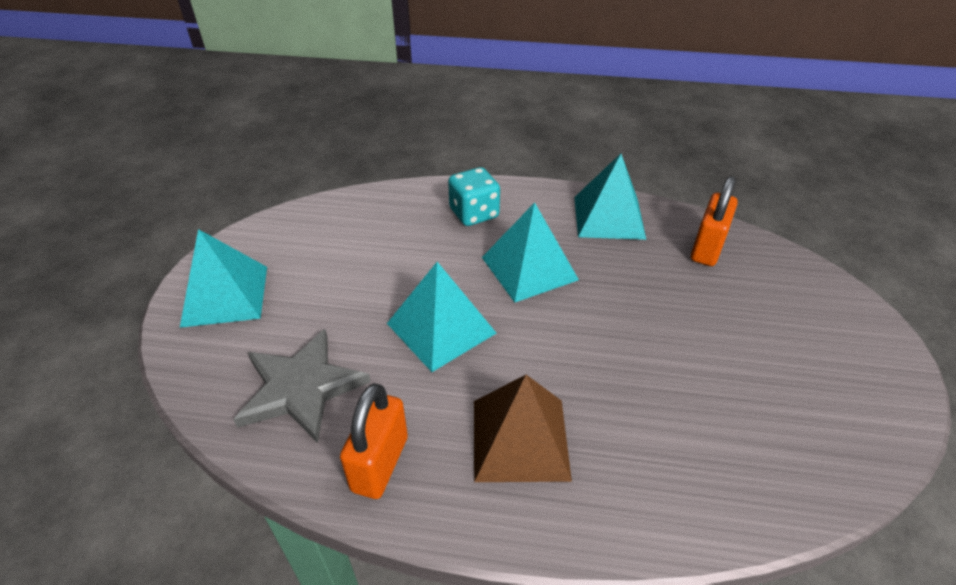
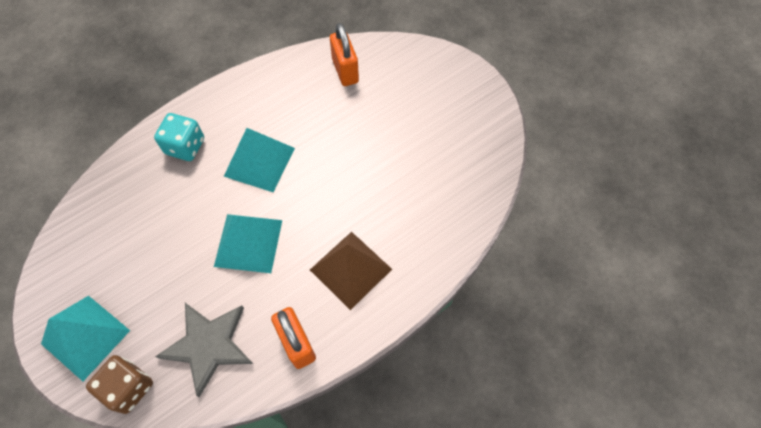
camera: 45 degrees left, 20 degrees up
turquoise pyramid [574,154,646,240] -> none
none -> brown dice [86,355,153,414]

